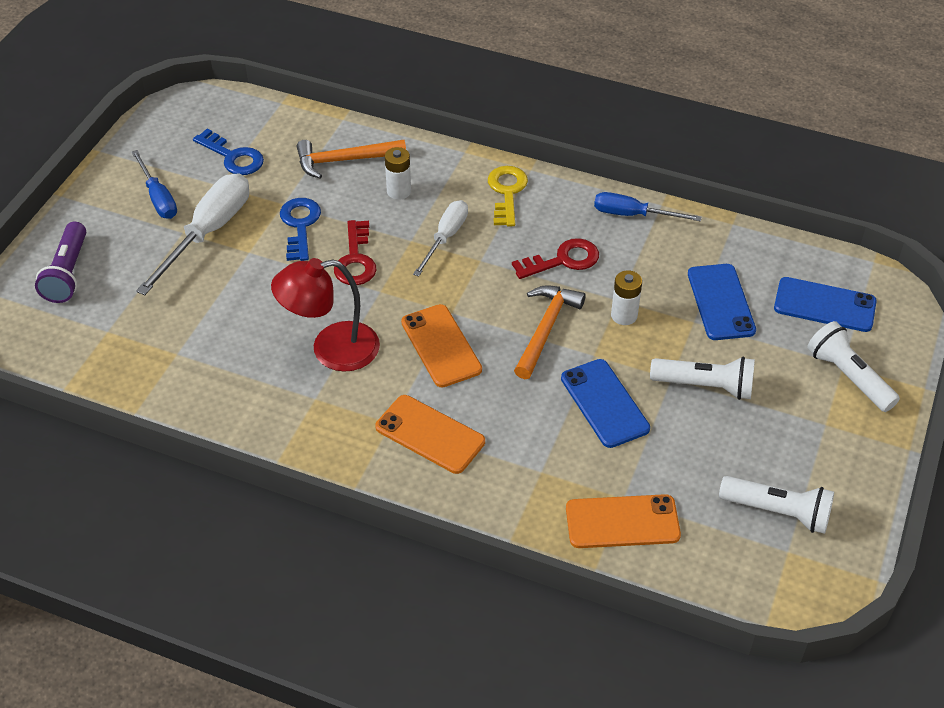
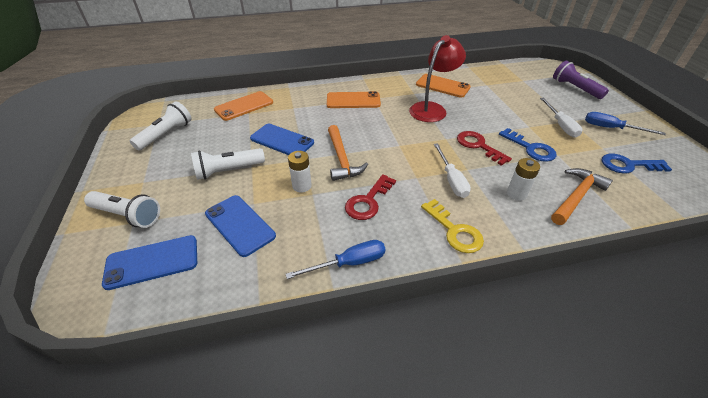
camera: 145 degrees right, 5 degrees down
white screwdriver [136,173,249,295] -> white screwdriver [540,98,582,137], size x0.62
orange phone [401,304,482,387] -> orange phone moved to [416,74,471,98]
white flashlight [719,476,834,534] -> white flashlight turned 135 degrees clockwise [130,101,192,151]

